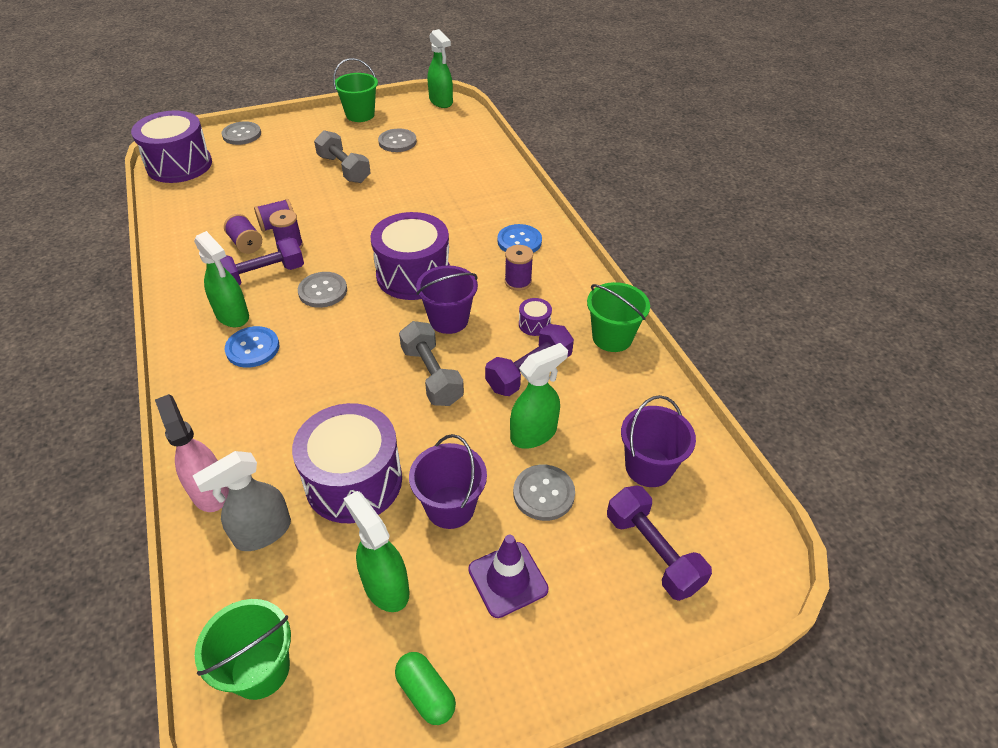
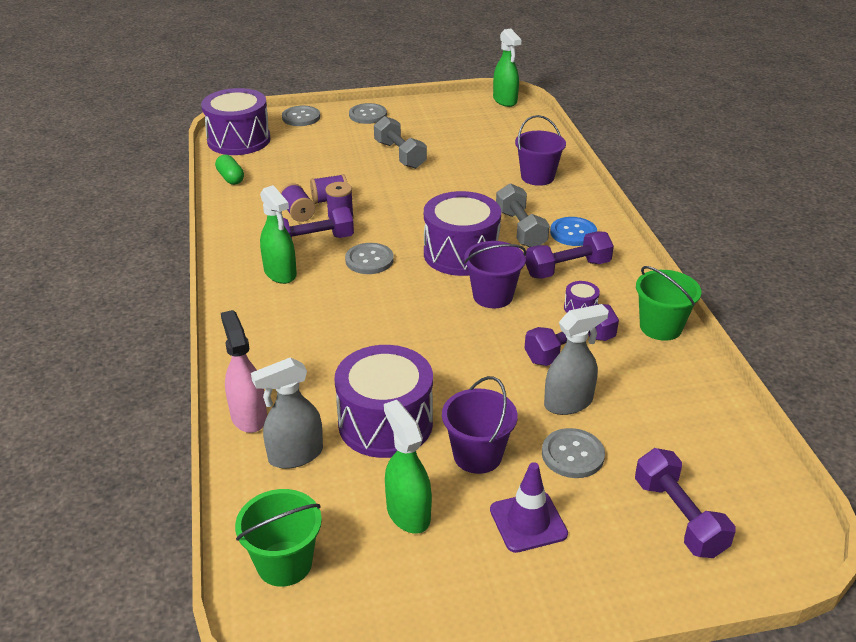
camera: 10 degrees right, 10 degrees down
blue button [225,326,279,368] -> none
green bucket [333,58,378,122] -> none
grey button [378,129,417,152] -> grey button moved to [349,103,387,124]
green capsule [395,652,456,725] -> green capsule moved to [215,155,244,185]
grey dumbbell [399,321,464,406] -> grey dumbbell moved to [496,183,550,247]
purple spool [505,245,533,291] -> purple dumbbell [525,232,614,279]
green spray bottle [510,343,568,449] -> grey spray bottle [544,304,609,415]
purple bucket [621,395,696,487] -> purple bucket moved to [515,115,566,186]

